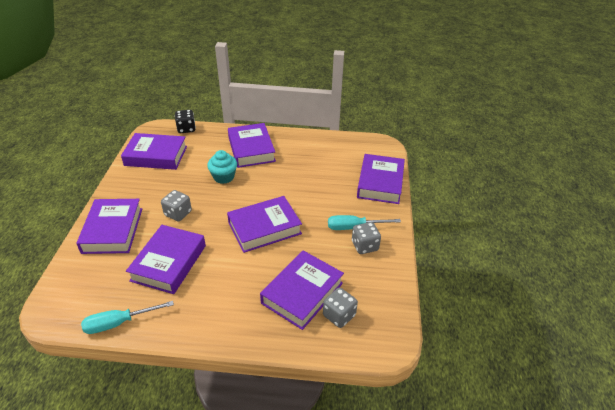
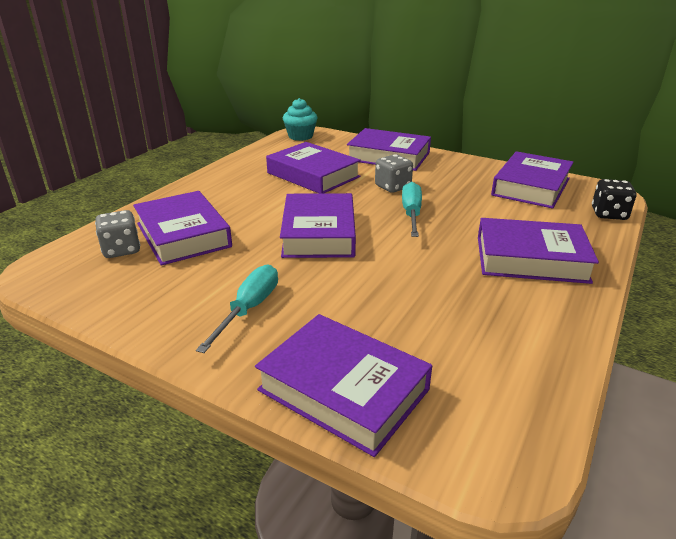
camera: 115 degrees right, 10 degrees down
turquoise screwdriver [81,301,174,334] -> turquoise screwdriver moved to [402,182,422,237]
turquoise cupcake [207,150,237,184] -> turquoise cupcake moved to [283,98,317,141]
grey dice [352,222,381,254] -> none

